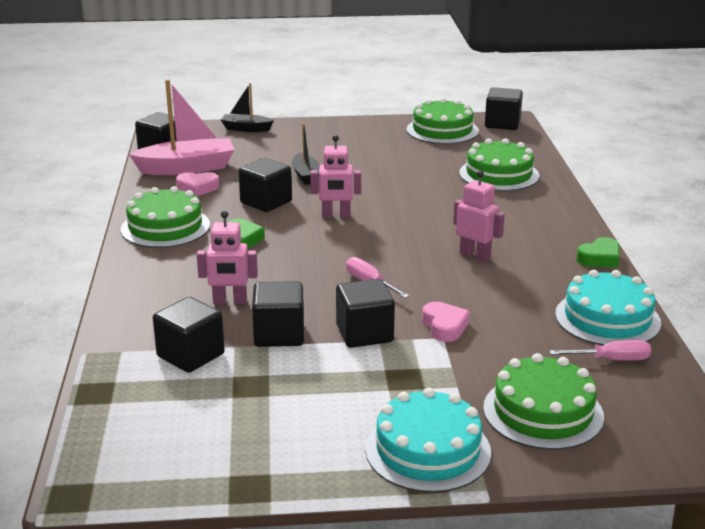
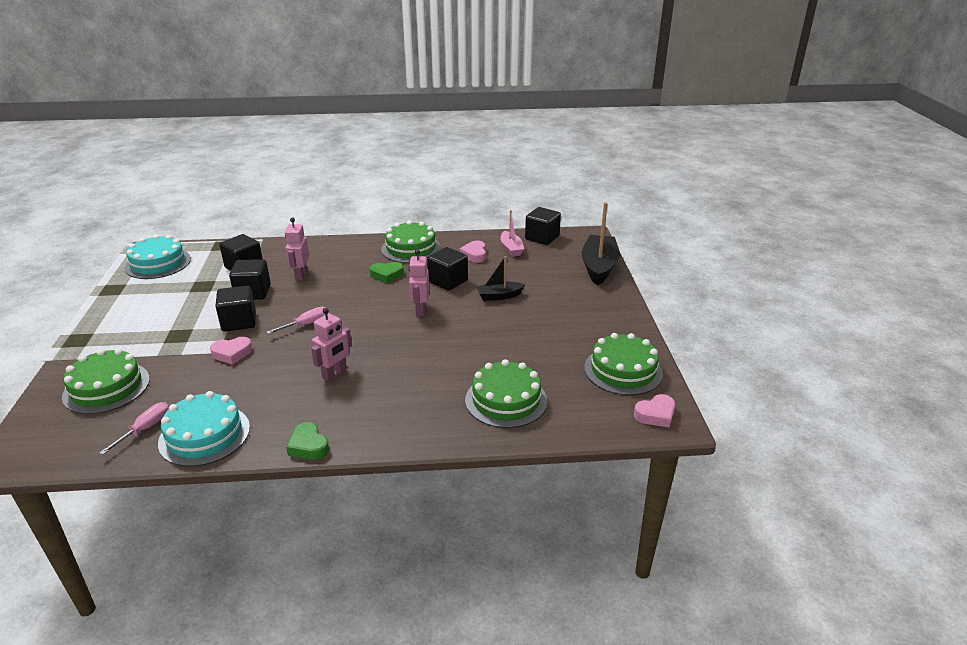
camera: 90 degrees right, 5 degrees up
pink boat [129,79,235,175] -> pink boat [501,210,524,257], size x0.56
black boat [221,83,274,132] -> black boat [581,202,620,285], size x1.77
turquoise cake [365,388,491,493] -> turquoise cake moved to [125,234,191,279]
black cube [485,87,523,130] -> pink heart [634,394,675,428]
pink screwdriver [550,340,651,361] -> pink screwdriver turned 150 degrees counterclockwise [99,402,169,455]

